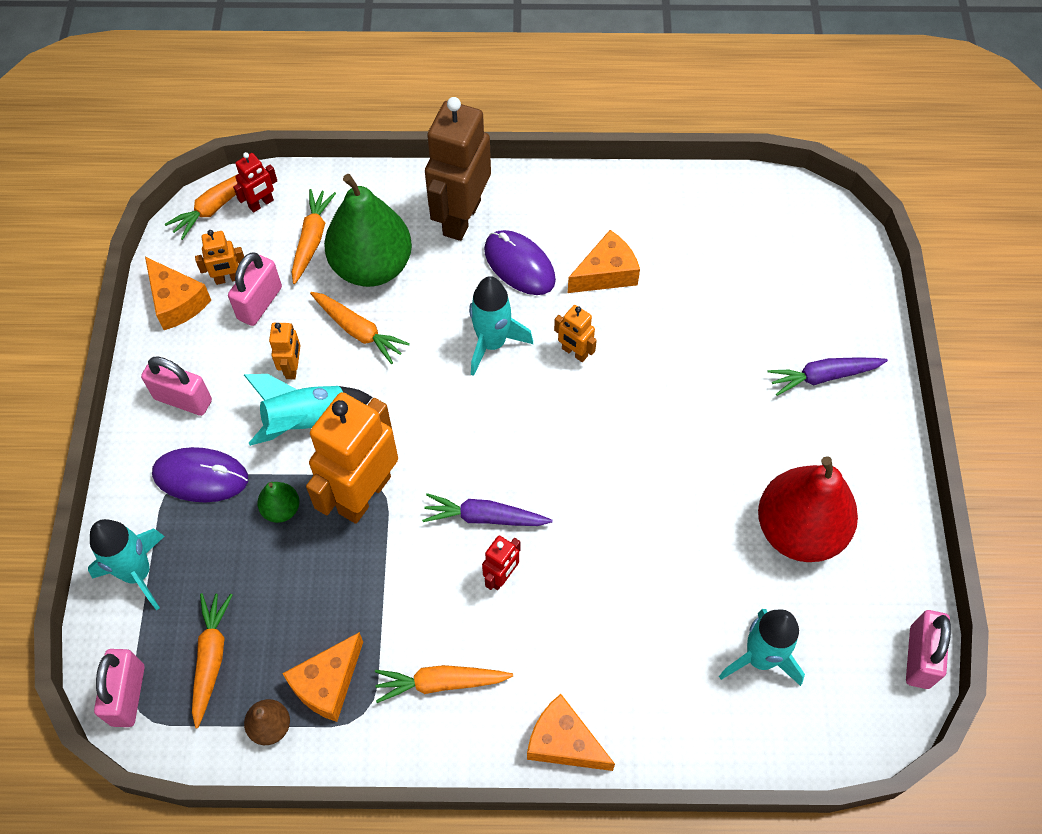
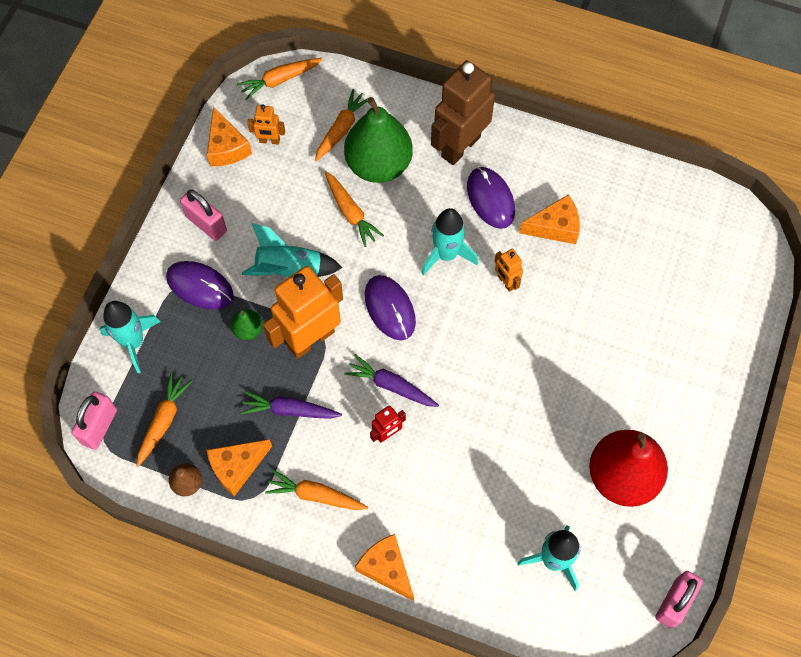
camera: 20 degrees right, 5 degrees up
pink padlock [228,252,282,326] -> none
red robot [233,152,277,213] -> none
orange robot [269,323,300,379] -> none
purple carrot [768,358,888,396] -> purple carrot moved to [241,391,342,419]
none -> purple mouse [365,275,416,340]

